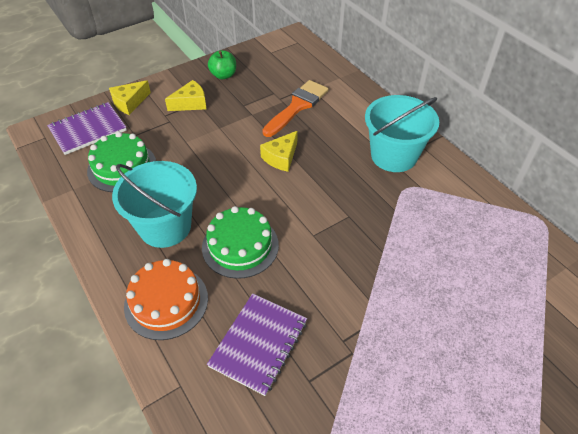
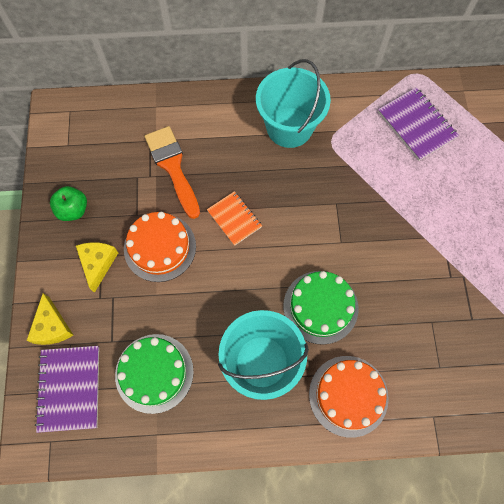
camera: 60 degrees left, 20 degrees up
purple notebook [207,293,307,396] -> purple notebook moved to [378,87,459,161]
yellow cheese [260,131,298,172] -> orange notebook [207,191,262,246]
none -> orange cake [124,212,196,282]

